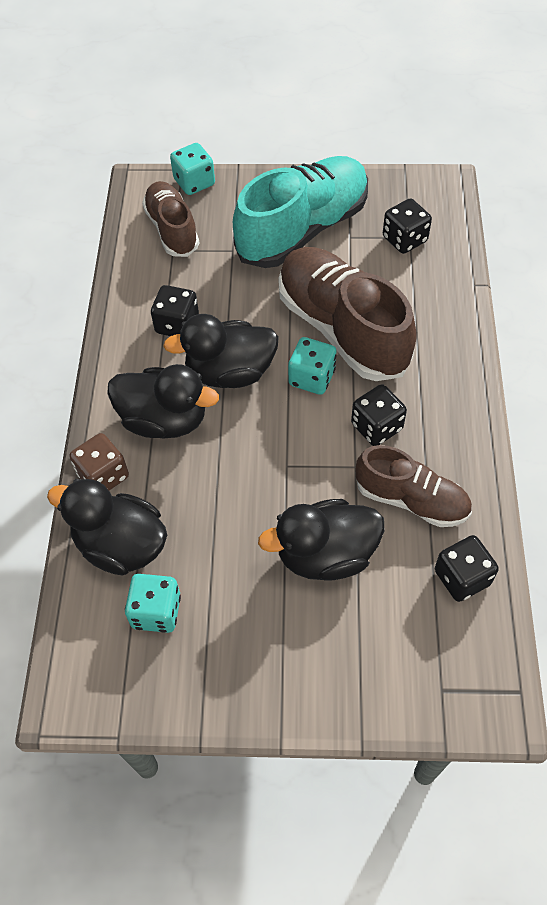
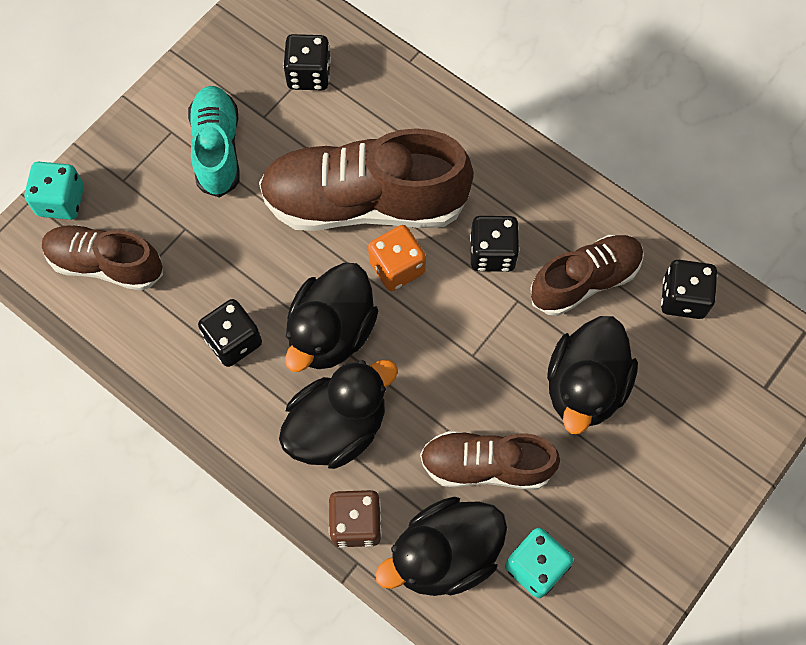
camera: 55 degrees left, 10 degrees up
turquoise shoe [233,156,368,268] -> turquoise shoe [188,86,240,198], size x0.60
turquoise dice [288,337,337,395] -> orange dice [368,225,426,291]
none -> brown shoe [420,431,560,489]

